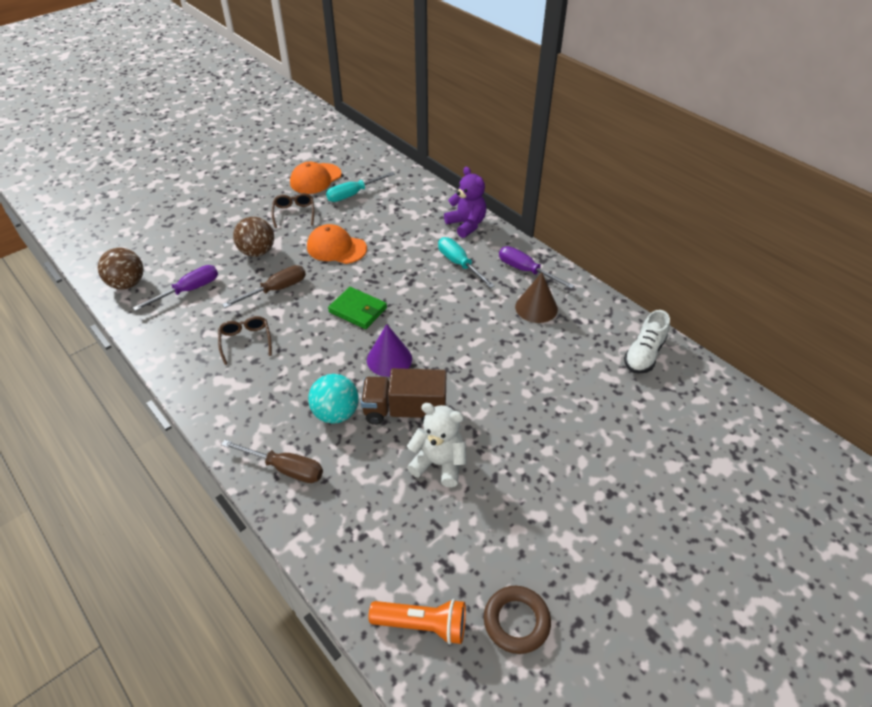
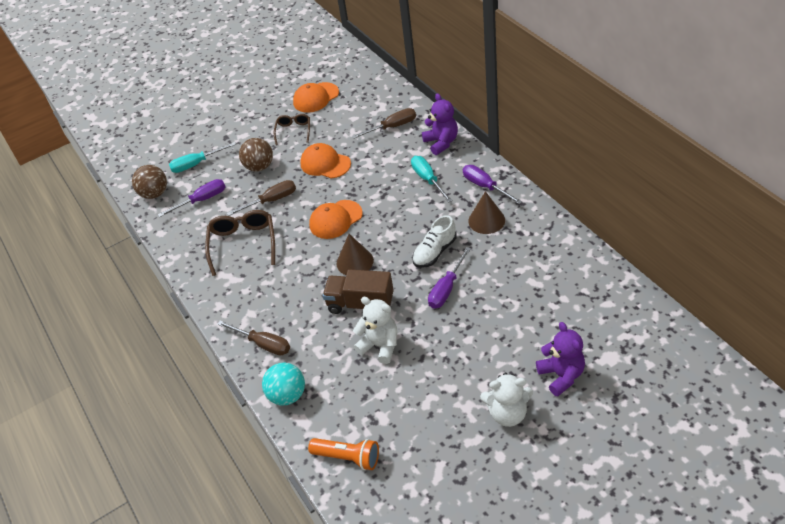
camera: 15 degrees right, 0 degrees up
brown glasses [218,316,272,365] -> brown glasses [205,210,275,276], size x1.68
turquoise ball [308,374,359,424] -> turquoise ball moved to [262,363,305,405]
turquoise screwdriver [326,172,395,202] -> turquoise screwdriver moved to [169,142,236,173]
green wallet [328,287,387,329] -> orange cap [309,200,362,239]
purple cone [367,324,412,377] -> brown cone [337,234,374,275]
brown ring [484,586,551,654] -> none
white shoe [624,310,670,374] -> white shoe moved to [412,215,457,268]
none -> brown screwdriver [352,108,416,139]
none -> purple screwdriver [428,247,471,309]
none -> white teddy bear [480,372,533,427]
none -> purple teddy bear [536,322,585,396]

